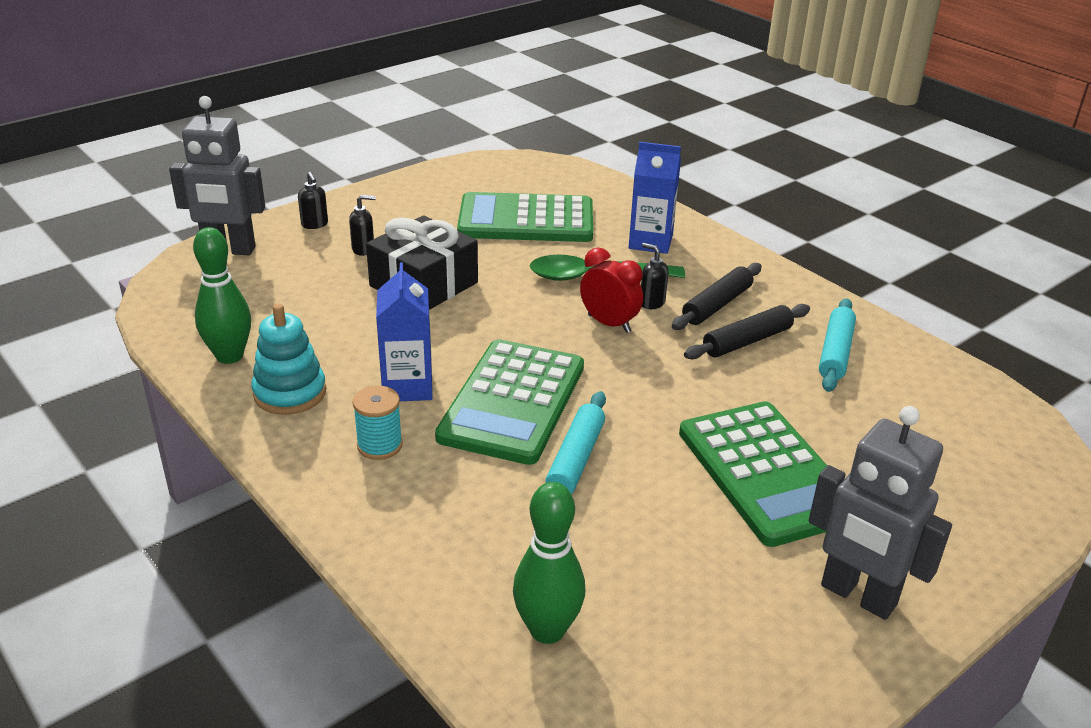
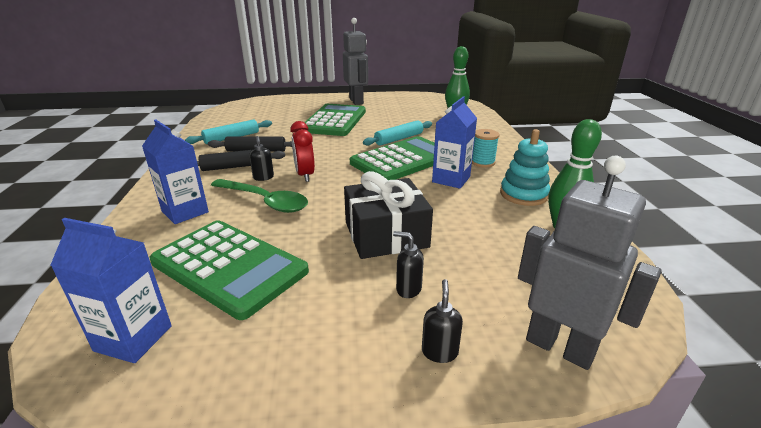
camera: 145 degrees left, 5 degrees down
none -> blue carton [50,218,172,363]

